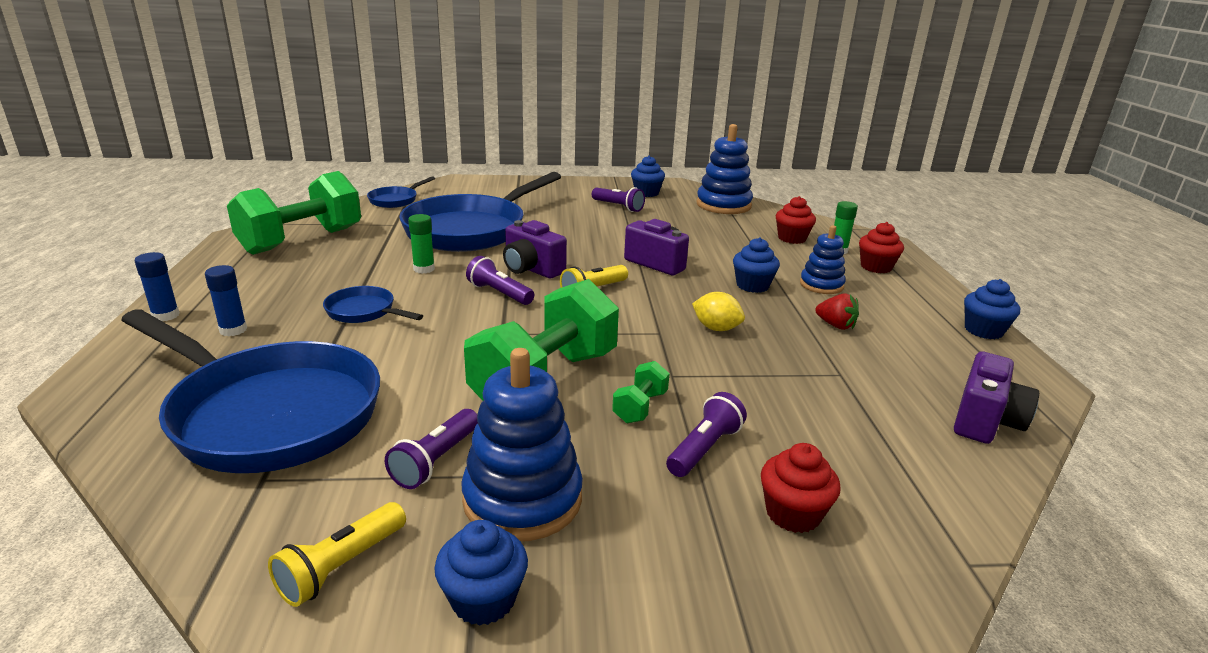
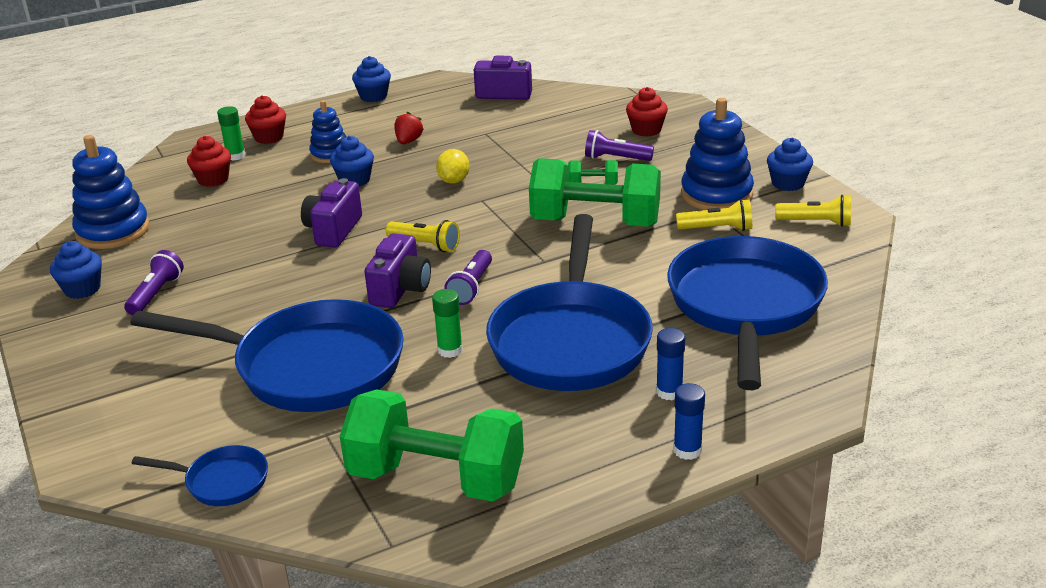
camera: 110 degrees left, 5 degrees up
blue pan [323,286,423,323] -> blue pan [486,214,653,391], size x2.29
purple flashlight [385,409,478,489] -> yellow flashlight [676,199,752,231]

